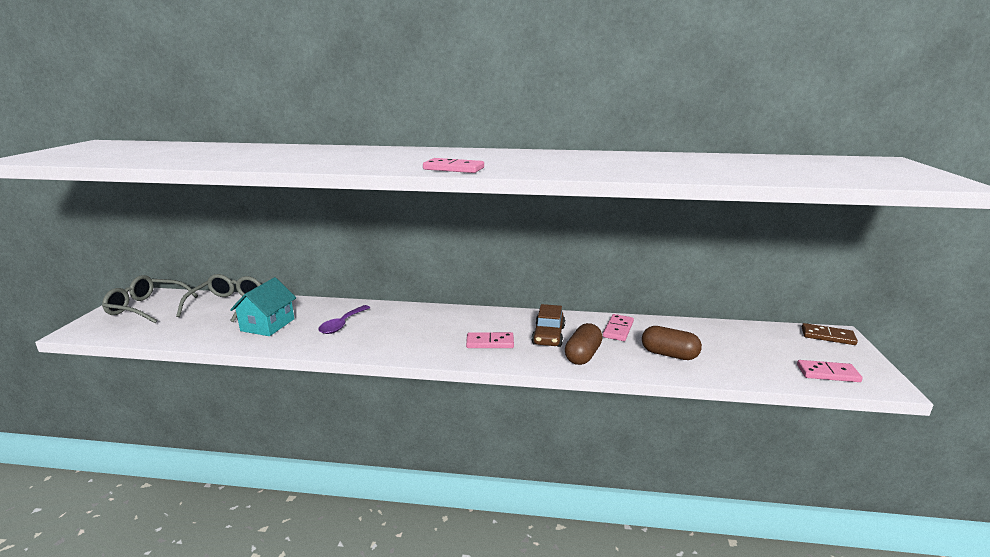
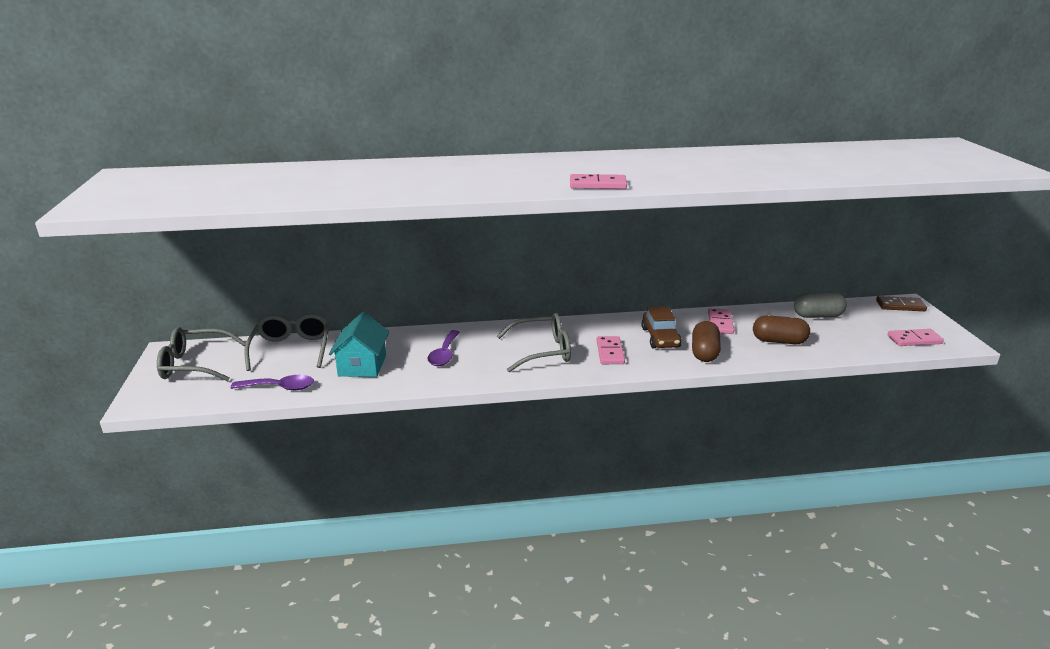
camera: 15 degrees left, 5 degrees up
pink domino [466,332,514,348] -> pink domino turned 75 degrees counterclockwise [597,336,625,364]
none -> purple spoon [231,375,314,390]
none -> grey glasses [497,313,571,372]
none -> grey capsule [794,292,847,318]

